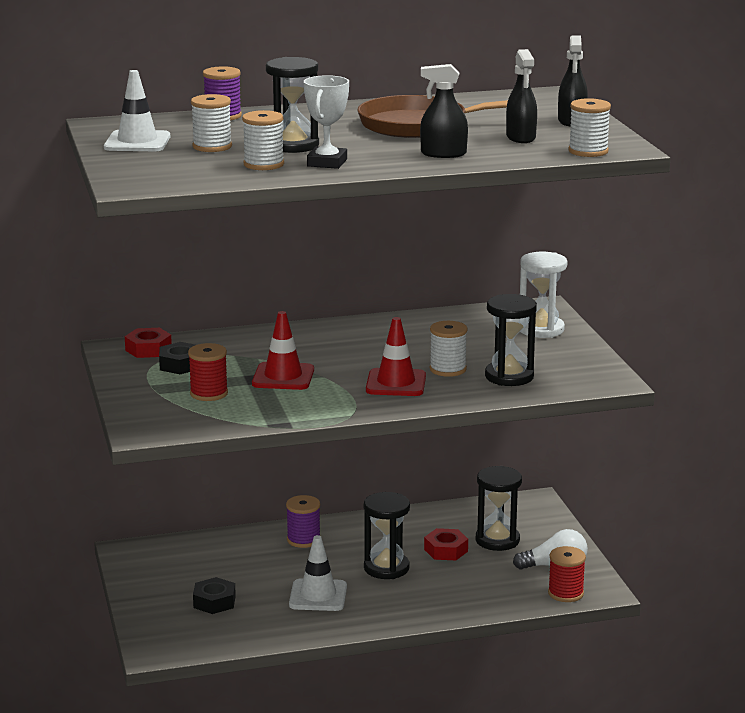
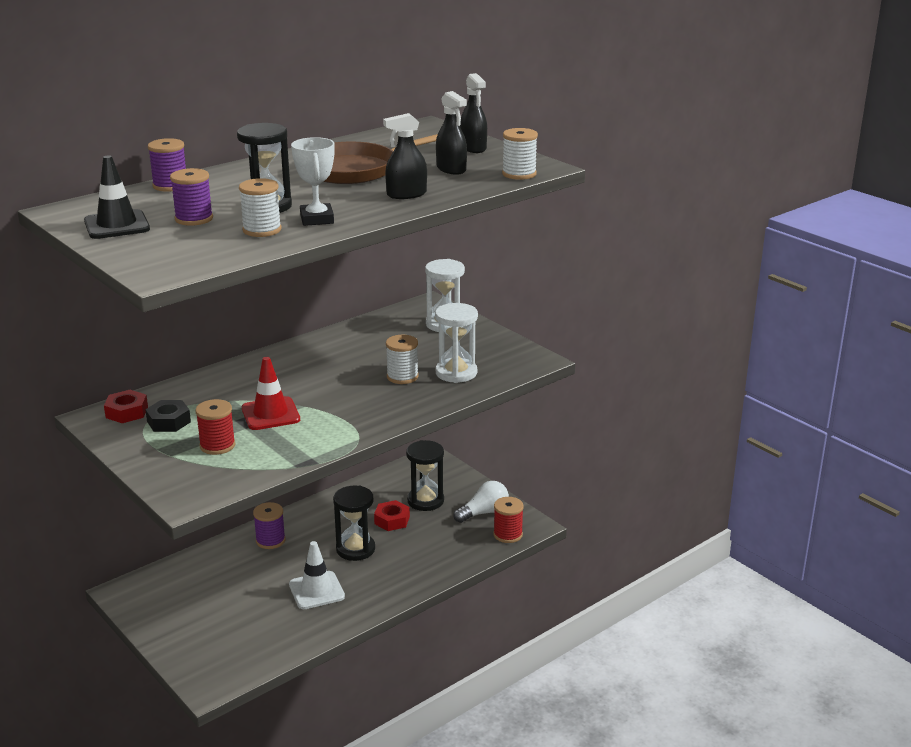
camera: 25 degrees left, 5 degrees up
white traffic cone [104,70,170,151] -> black traffic cone [84,155,150,239]
white spool [191,94,232,152] -> purple spool [170,168,213,226]
black nut [193,577,236,614] -> none
red traffic cone [366,317,426,396] -> none
black hourglass [485,294,537,386] -> white hourglass [435,303,478,383]

